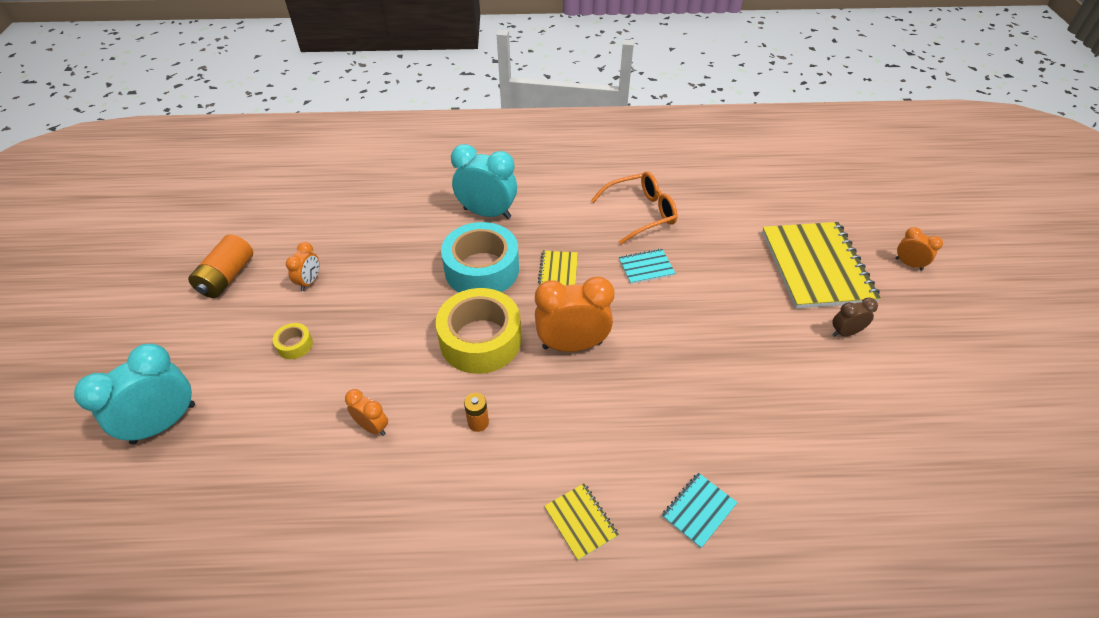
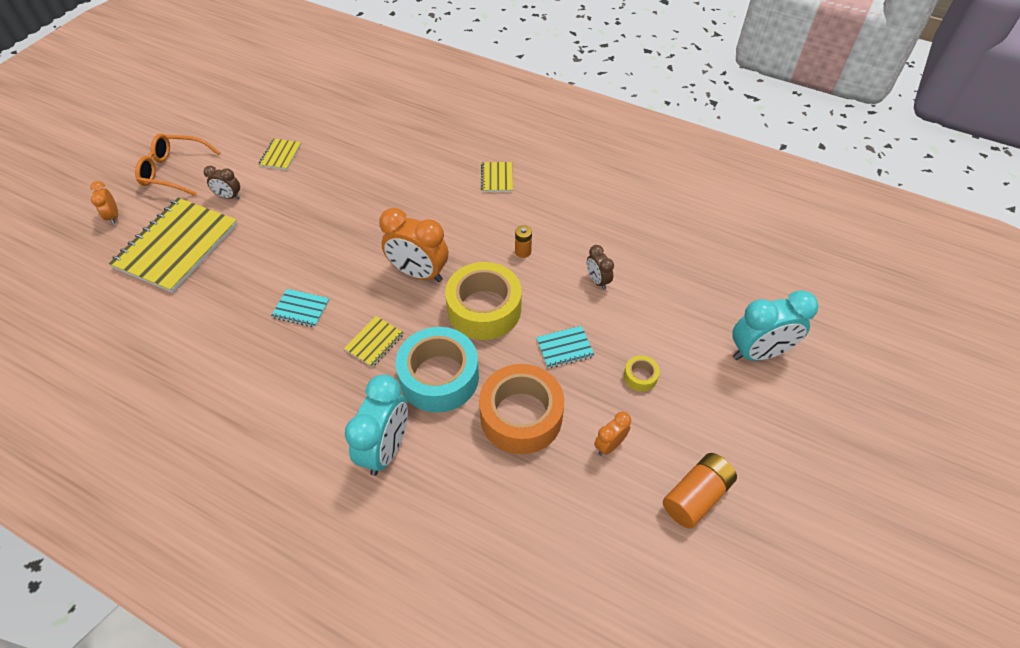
camera: 150 degrees left, 5 degrees up
orange clock [345,389,388,436] -> brown clock [587,245,614,290]
turquoise clock [451,144,517,219] -> turquoise clock turned 120 degrees counterclockwise [345,374,408,476]
orange glasses [591,171,678,245] -> orange glasses moved to [135,134,221,196]
turquoise notebook [662,473,738,549] -> turquoise notebook moved to [536,326,594,368]
none -> yellow notebook [258,139,301,170]
none -> orange tape [479,364,564,454]

